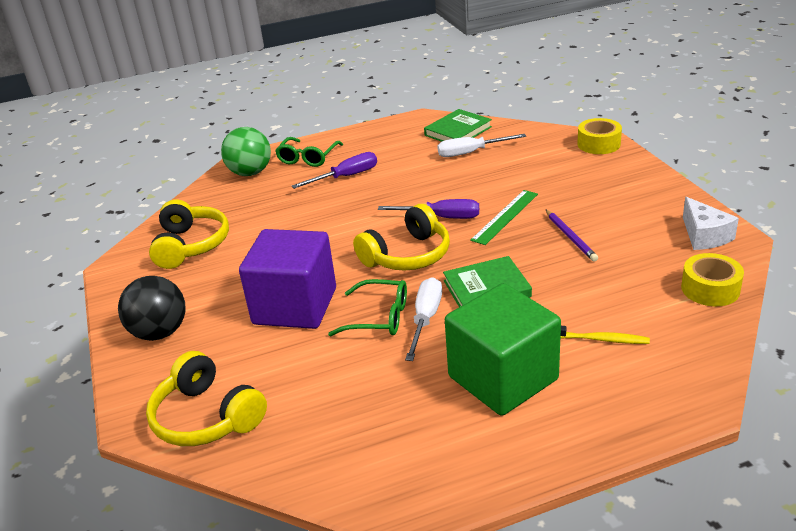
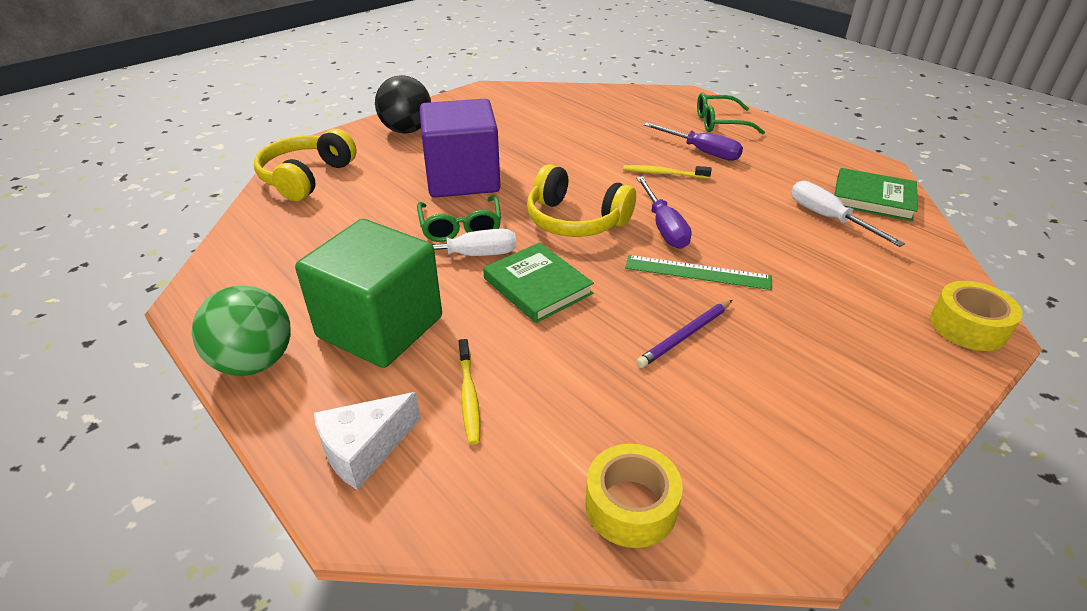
camera: 65 degrees right, 5 degrees up
yellow headphones [149,200,229,269] -> none
green ball [221,127,271,176] -> green ball moved to [192,286,291,376]
white cheese [683,197,739,250] -> white cheese moved to [314,392,421,490]
none -> yellow toothbrush [623,165,711,179]

